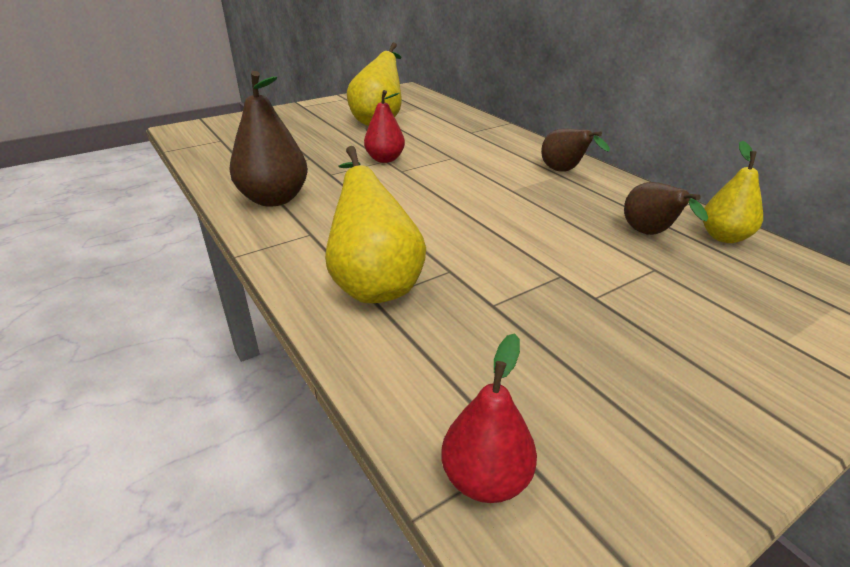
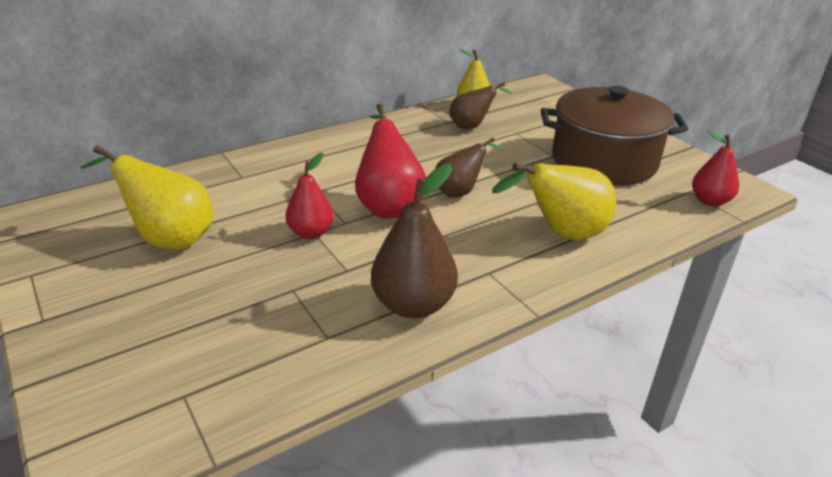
camera: 90 degrees left, 0 degrees up
brown pear [541,129,610,172] -> brown pear moved to [435,137,502,198]
none -> red pear [355,104,426,219]
none -> brown pot [541,86,688,186]

